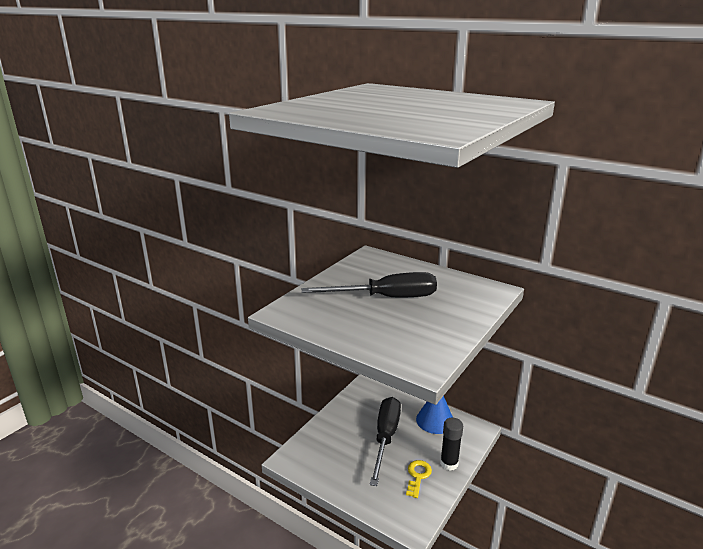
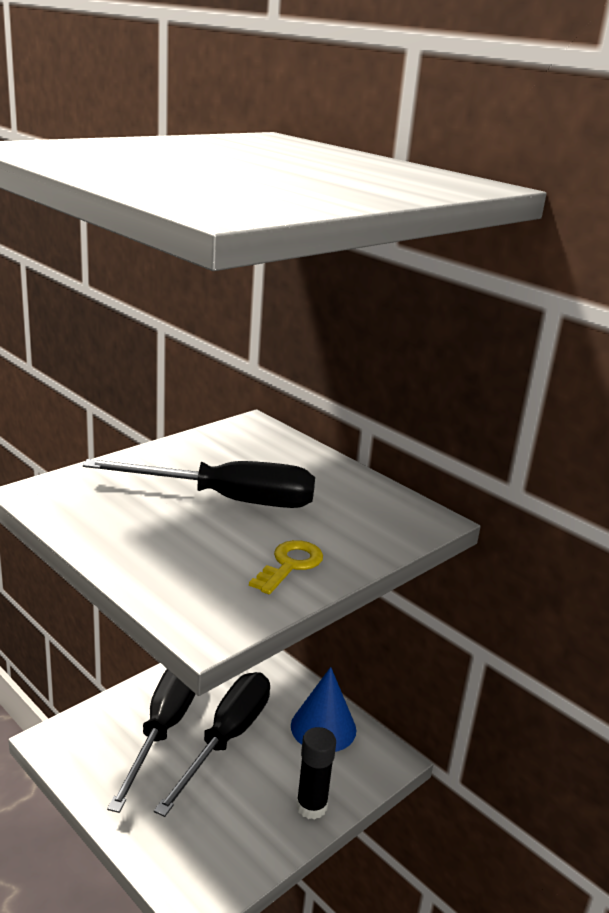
camera: 10 degrees right, 0 degrees up
yellow key [406,460,432,498] -> yellow key moved to [249,540,323,594]
none -> black screwdriver [107,669,195,813]

